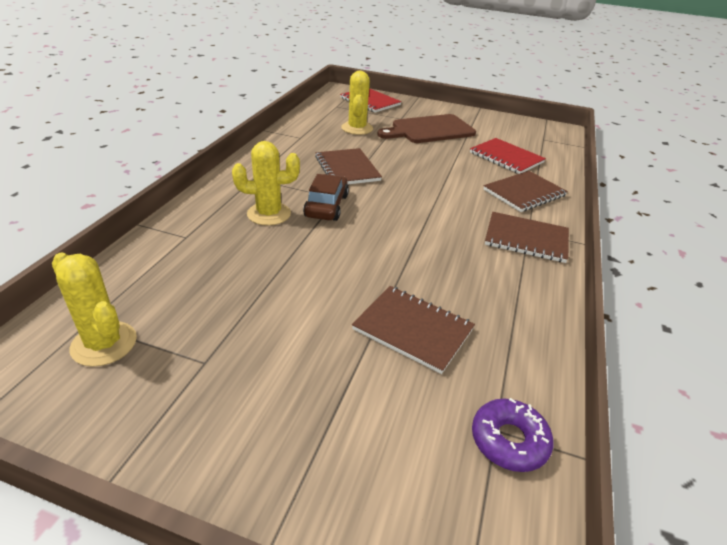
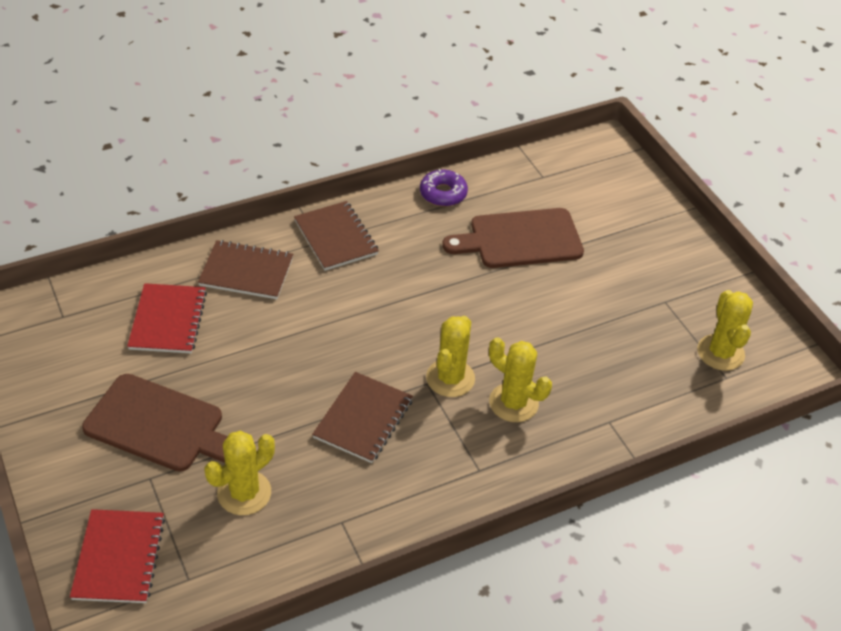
camera: 135 degrees left, 10 degrees up
brown car [303,174,349,221] -> yellow cactus [426,316,475,397]
brown notebook [352,286,475,374] -> brown cutting board [442,208,584,268]
purple donut [472,398,553,472] -> purple donut moved to [420,169,468,206]

